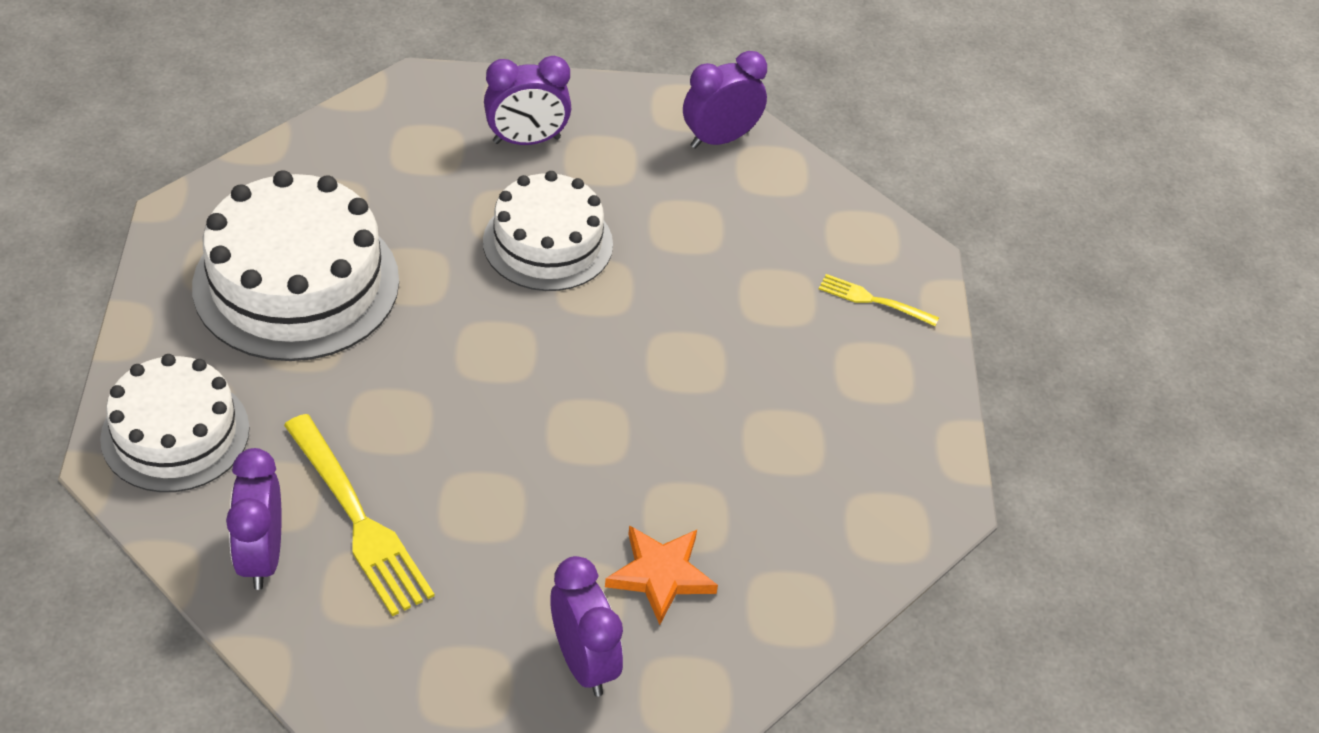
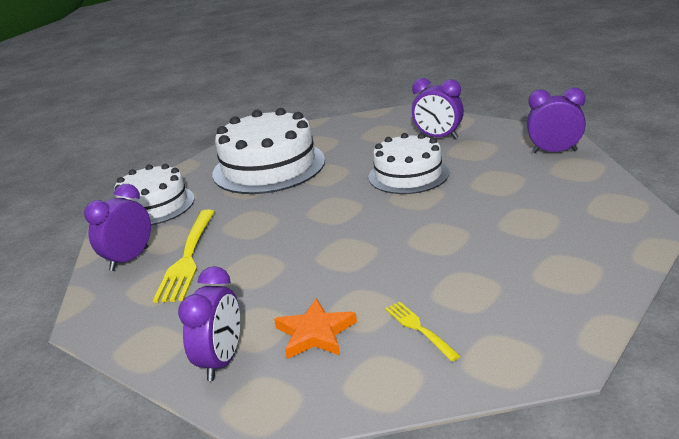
camera: 45 degrees right, 20 degrees down
yellow fork [819,274,939,326] -> yellow fork moved to [385,302,460,361]

